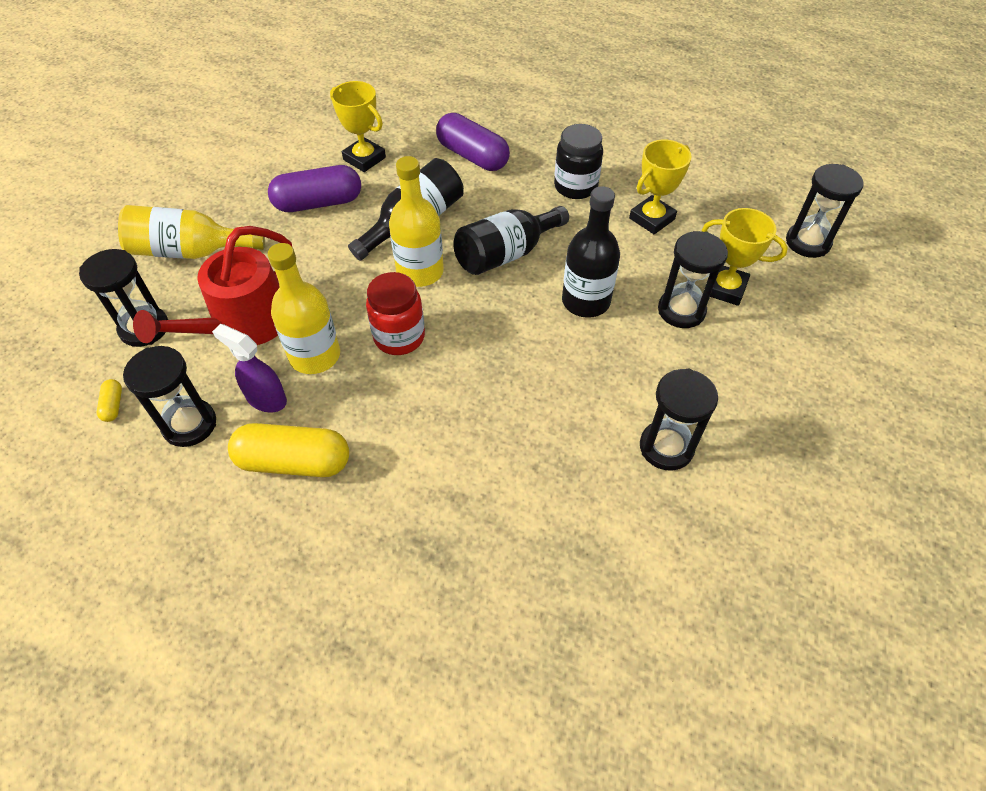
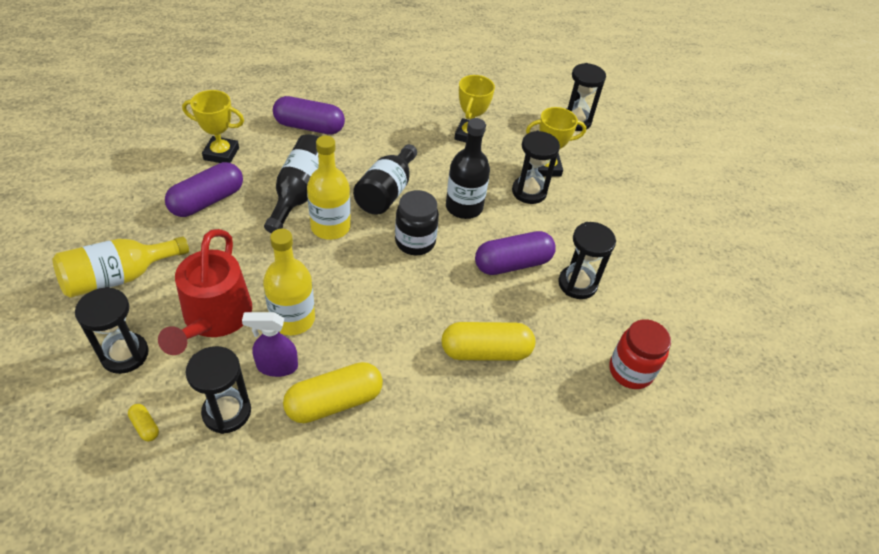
camera: 35 degrees left, 5 degrees down
red jar [366,272,425,355] -> red jar moved to [610,319,671,389]
black jar [554,124,603,199] -> black jar moved to [395,190,439,255]
none -> yellow capsule [442,322,535,361]
none -> purple capsule [475,231,556,275]

